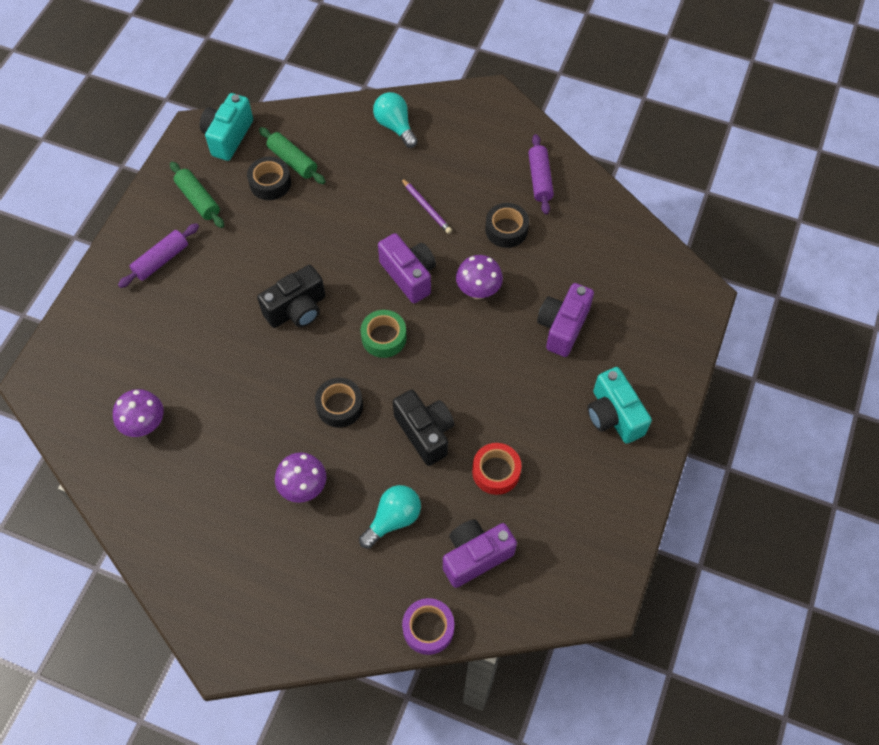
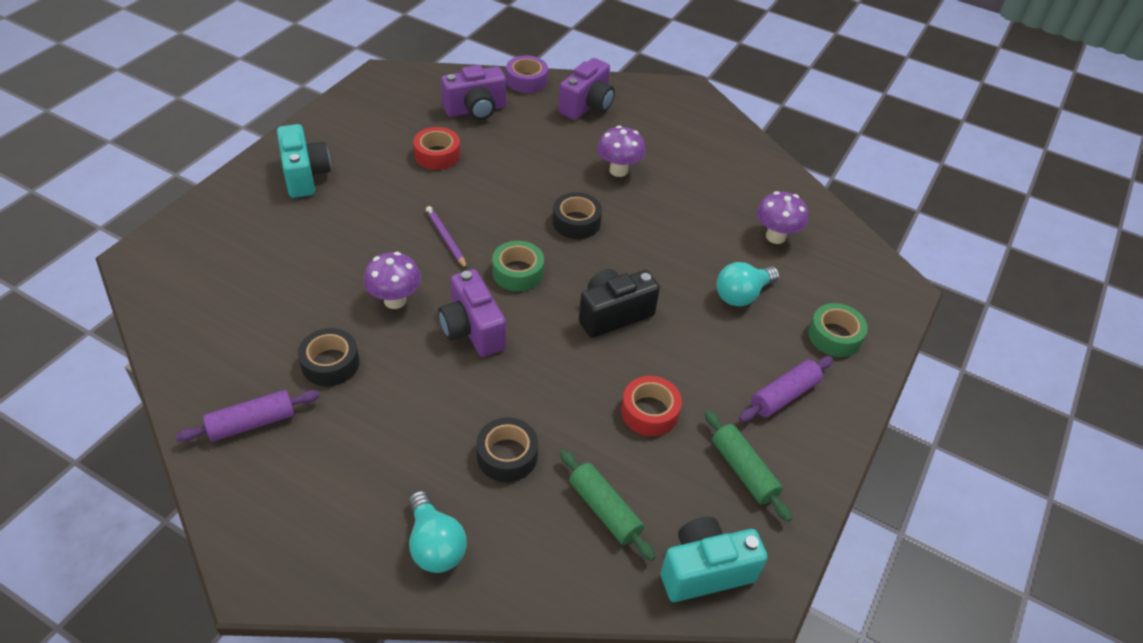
camera: 175 degrees left, 15 degrees down
turquoise camera [200,93,253,161] -> turquoise camera turned 135 degrees counterclockwise [661,517,768,602]
black tape [247,157,291,200] -> black tape moved to [476,417,538,482]
turquoise light bulb [359,485,421,549] -> turquoise light bulb moved to [716,262,779,306]
black camera [393,390,454,466] -> none
purple pencil [401,178,452,234] -> purple pencil moved to [426,206,467,269]
purple rolling pin [528,134,554,214] -> purple rolling pin turned 60 degrees clockwise [175,390,320,442]
purple camera [537,283,594,357] -> purple camera moved to [559,58,615,120]
none -> red tape [621,376,682,436]
none -> green tape [808,303,868,357]

